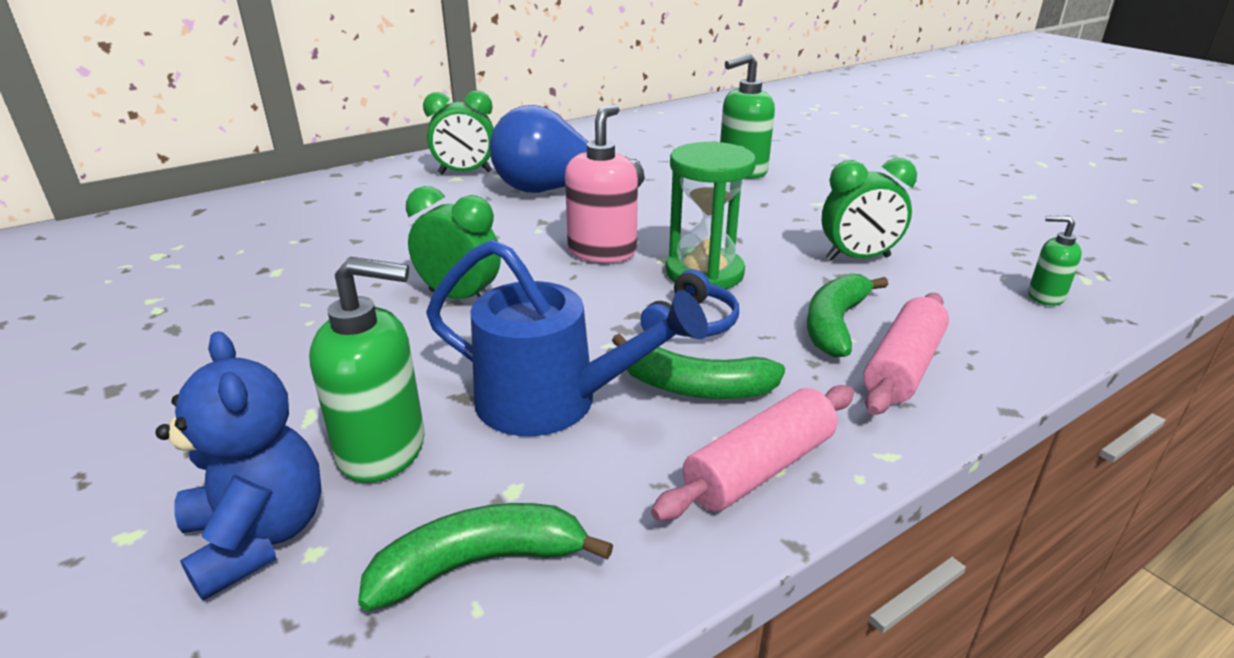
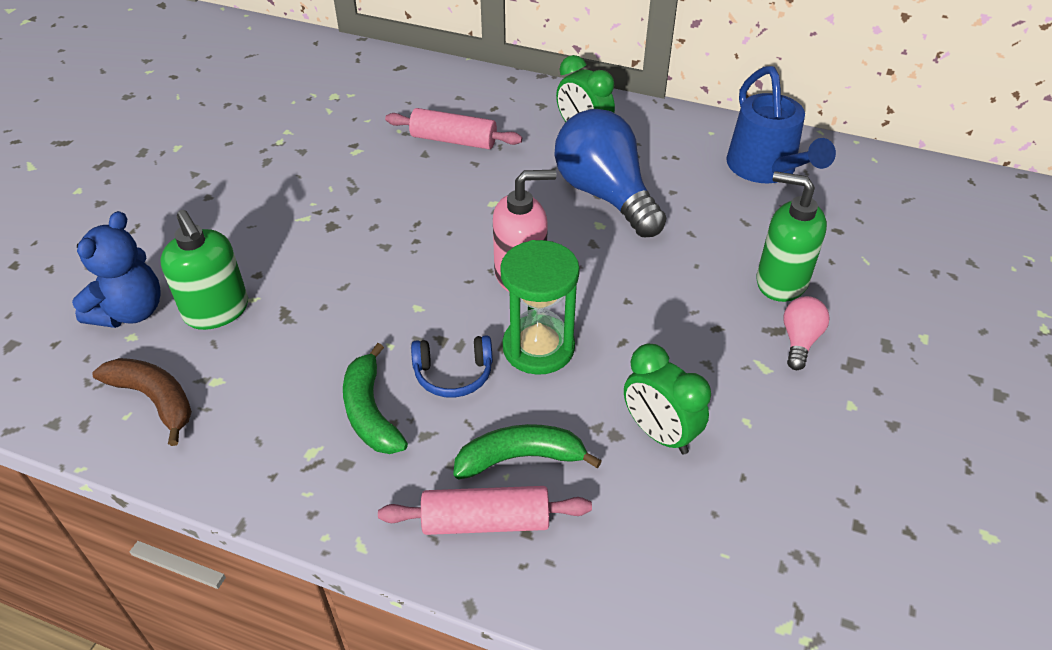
camera: 55 degrees right, 15 degrees up
green banana [358,503,613,611] -> brown banana [92,358,192,446]
green clock [406,186,501,299] -> none
blue watering can [426,239,708,436] -> blue watering can moved to [726,66,836,183]
pink rolling pin [651,385,854,521] -> pink rolling pin moved to [385,108,522,149]
green soap dispenser [1028,215,1082,306] -> none
none -> pink light bulb [783,296,830,370]

